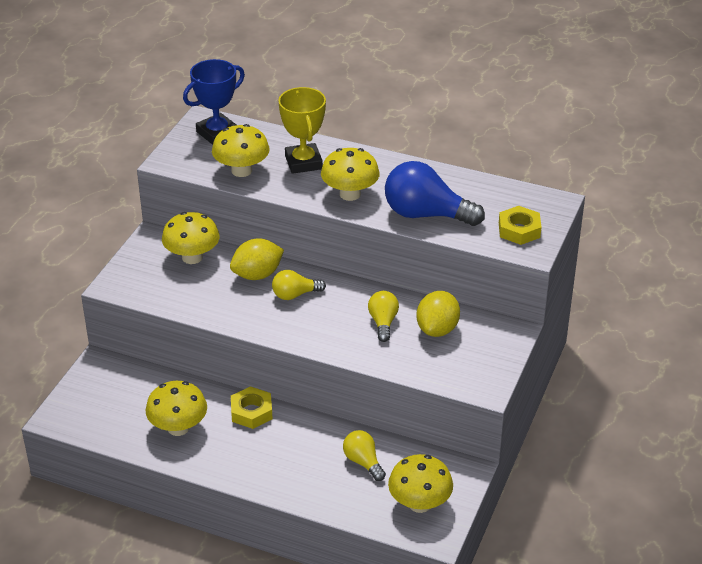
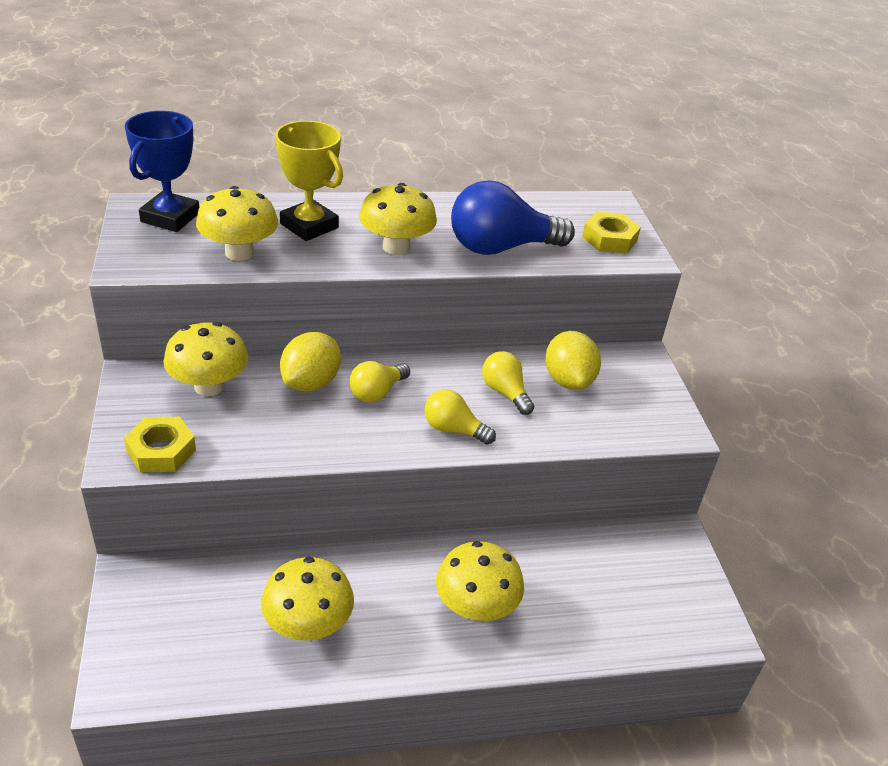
camera: 35 degrees left, 0 degrees up
yellow nut [231,386,273,429] -> yellow nut moved to [124,417,196,472]
yellow light bulb [343,430,386,481] -> yellow light bulb moved to [424,389,496,445]
yellow mushroom [388,454,453,513] -> yellow mushroom moved to [436,541,524,621]

